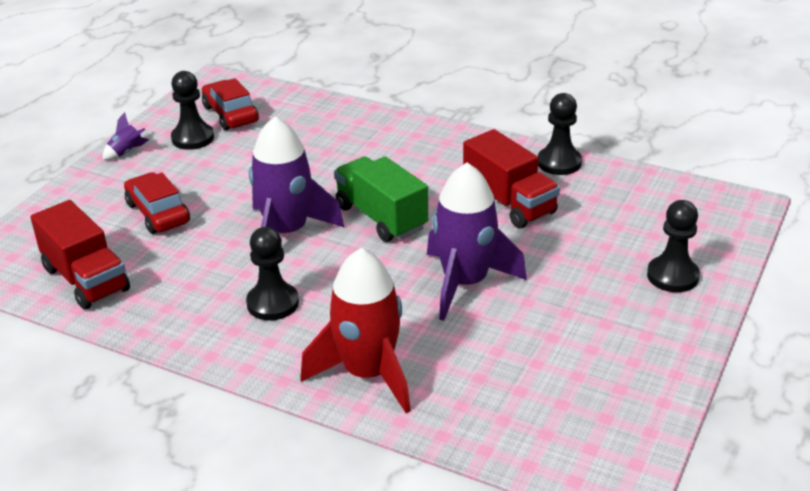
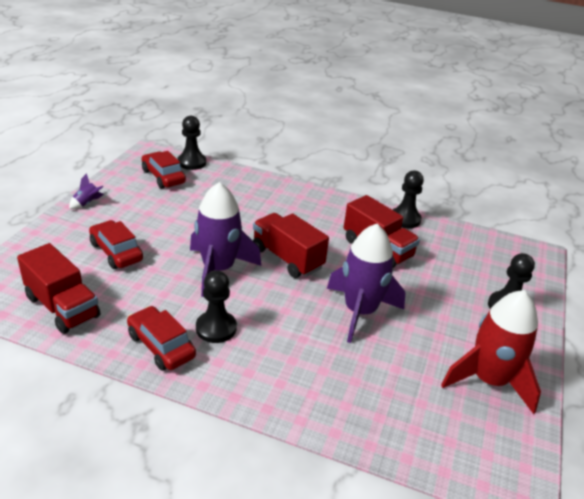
camera: 10 degrees left, 0 degrees up
black pawn [171,71,214,150] -> black pawn moved to [177,116,206,170]
red rocket [300,248,411,413] -> red rocket moved to [441,290,541,414]
green truck [334,156,428,242] -> red truck [253,213,329,278]
none -> red car [127,306,196,371]

